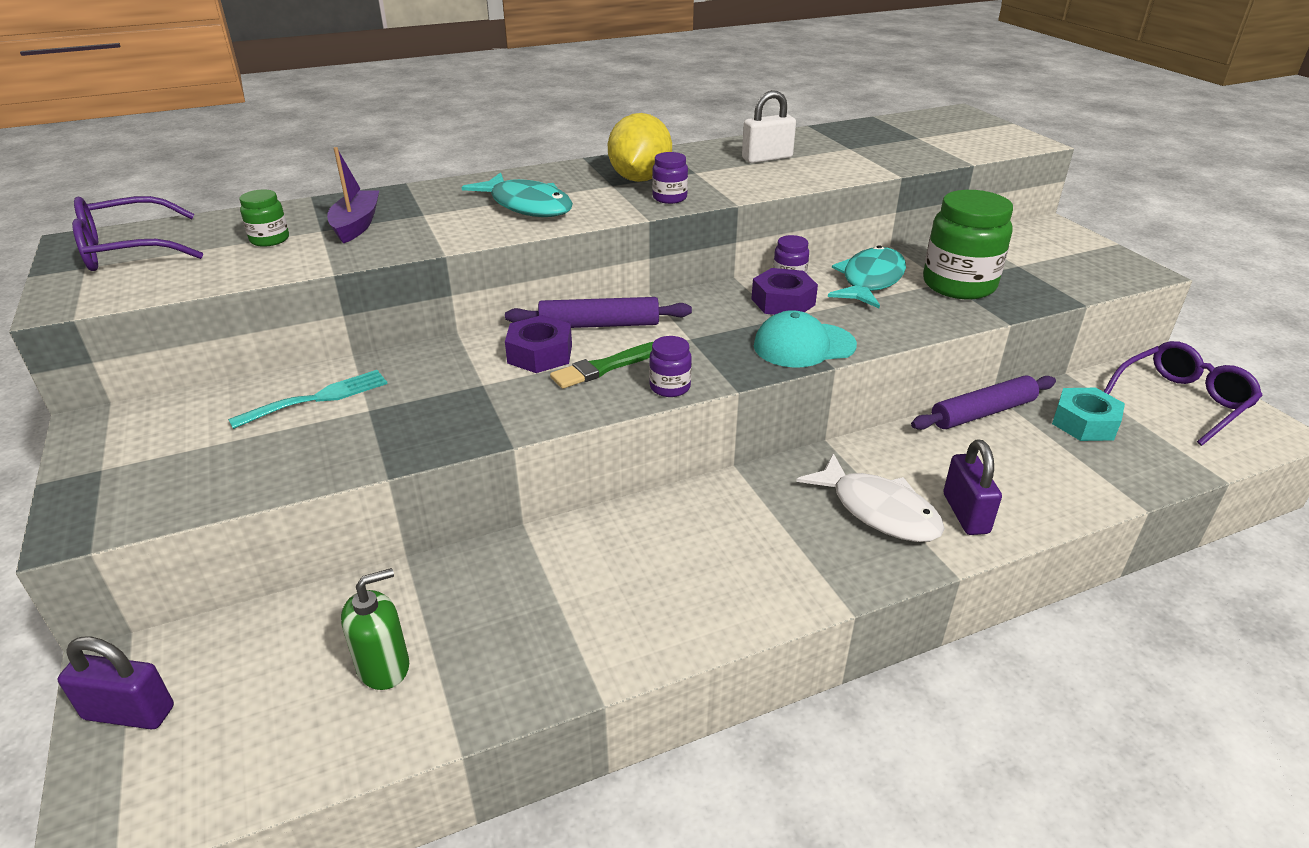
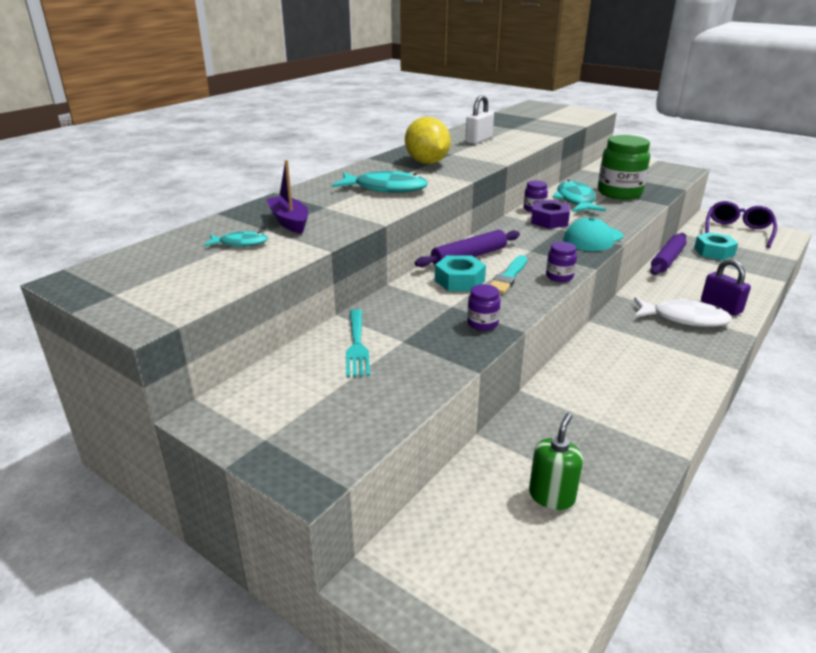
camera: 30 degrees left, 5 degrees down
purple padlock [58,637,174,729] -> none
purple glasses [72,196,203,271] -> none
turquoise fork [228,370,388,429] -> turquoise fork turned 150 degrees clockwise [346,309,370,377]
green jar [239,189,289,247] -> turquoise fish [204,231,268,247]
purple nut [505,315,572,373] -> turquoise nut [435,255,486,291]
green brush [550,342,653,389] -> turquoise brush [490,255,527,294]
purple jar [652,152,688,204] -> purple jar moved to [467,284,501,331]

